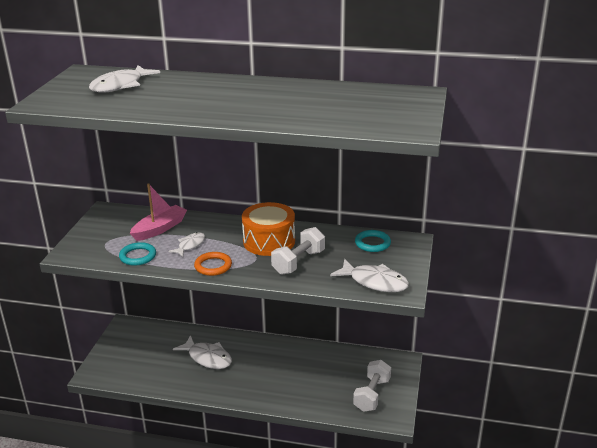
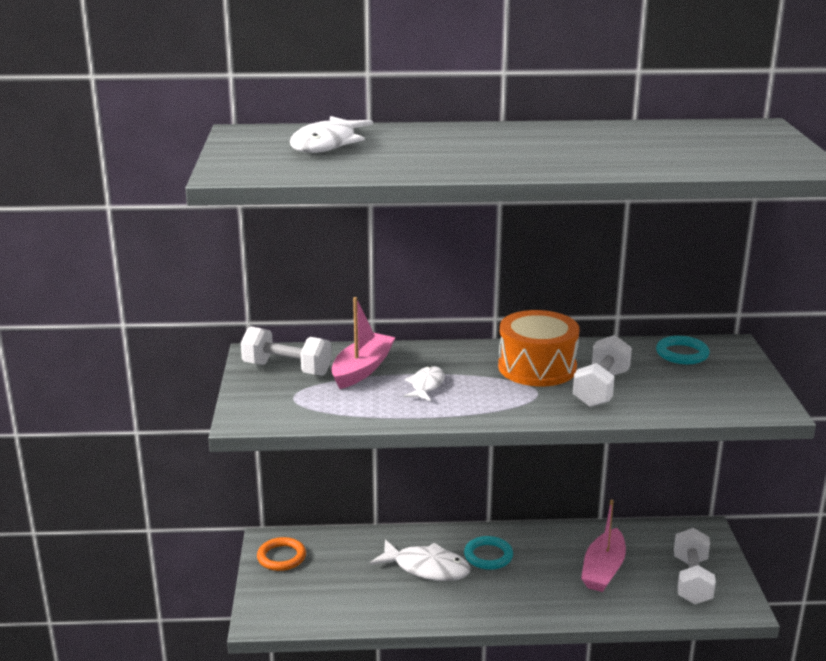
camera: 15 degrees left, 5 degrees down
turquoise ring [119,242,156,266] -> turquoise ring moved to [464,536,513,570]
orange ring [194,252,232,276] -> orange ring moved to [257,537,306,571]
white fish [330,259,409,292] -> none
none -> white dumbbell [241,326,332,376]
none -> pink boat [581,499,626,592]

